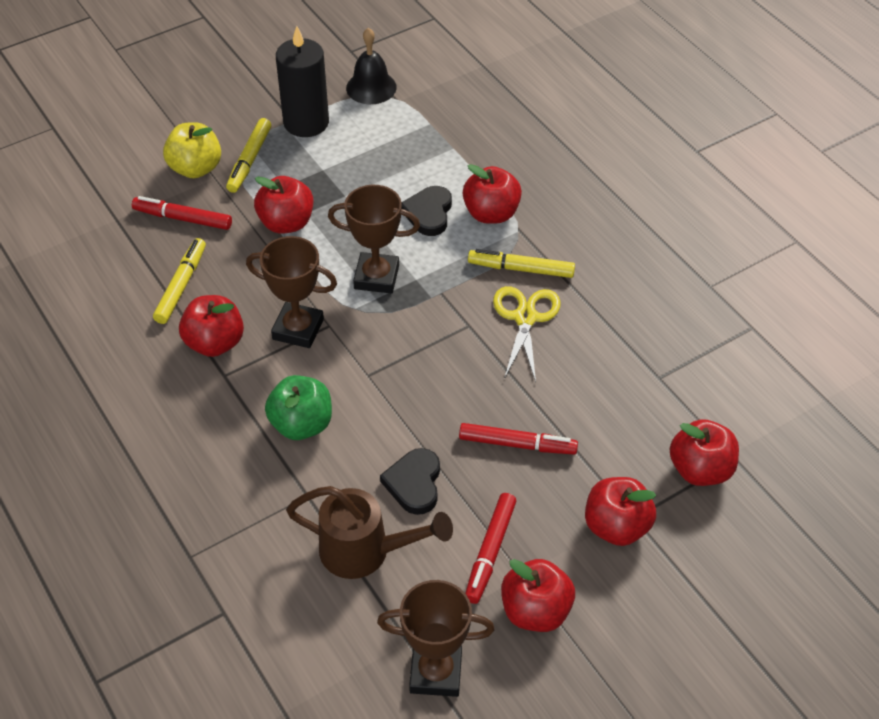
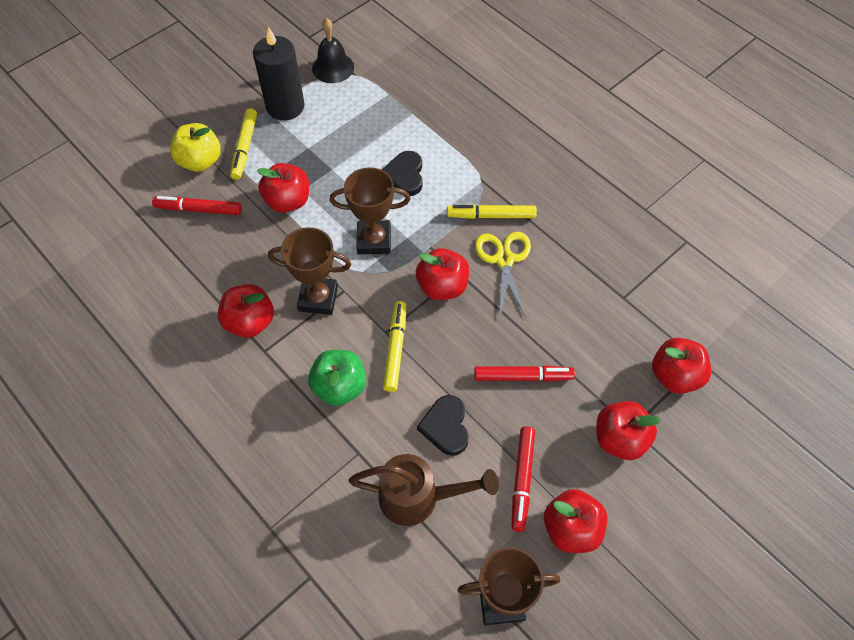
camera: 10 degrees left, 10 degrees up
yellow marker [153,238,206,324] -> yellow marker moved to [383,301,406,392]
red apple [463,164,522,224] -> red apple moved to [416,248,469,300]

